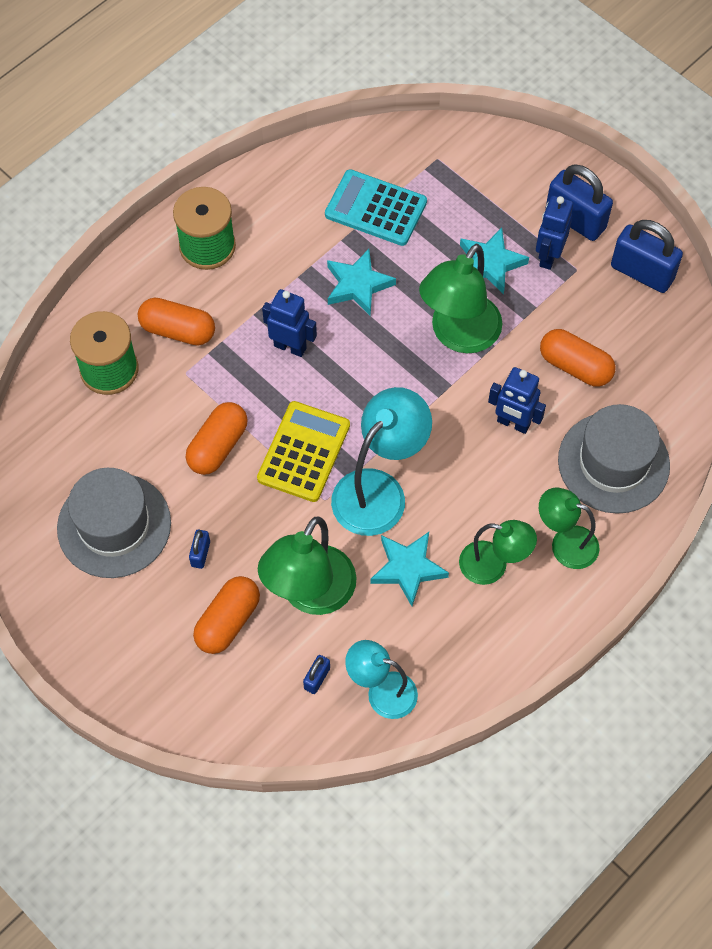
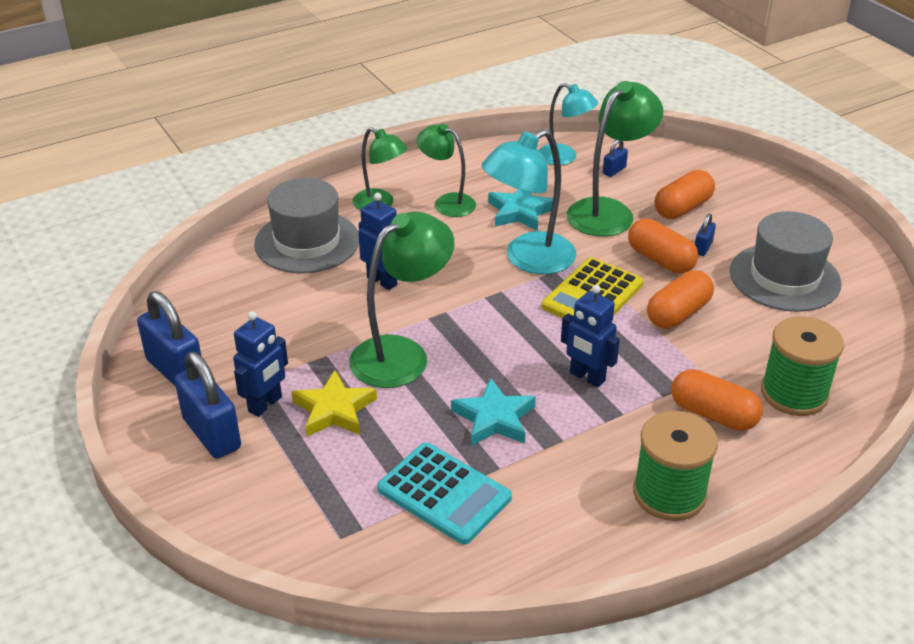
camera: 165 degrees left, 25 degrees down
turquoise star [460,228,529,294] -> yellow star [292,370,377,437]
orange capsule [540,329,616,387] -> orange capsule moved to [628,219,698,273]

